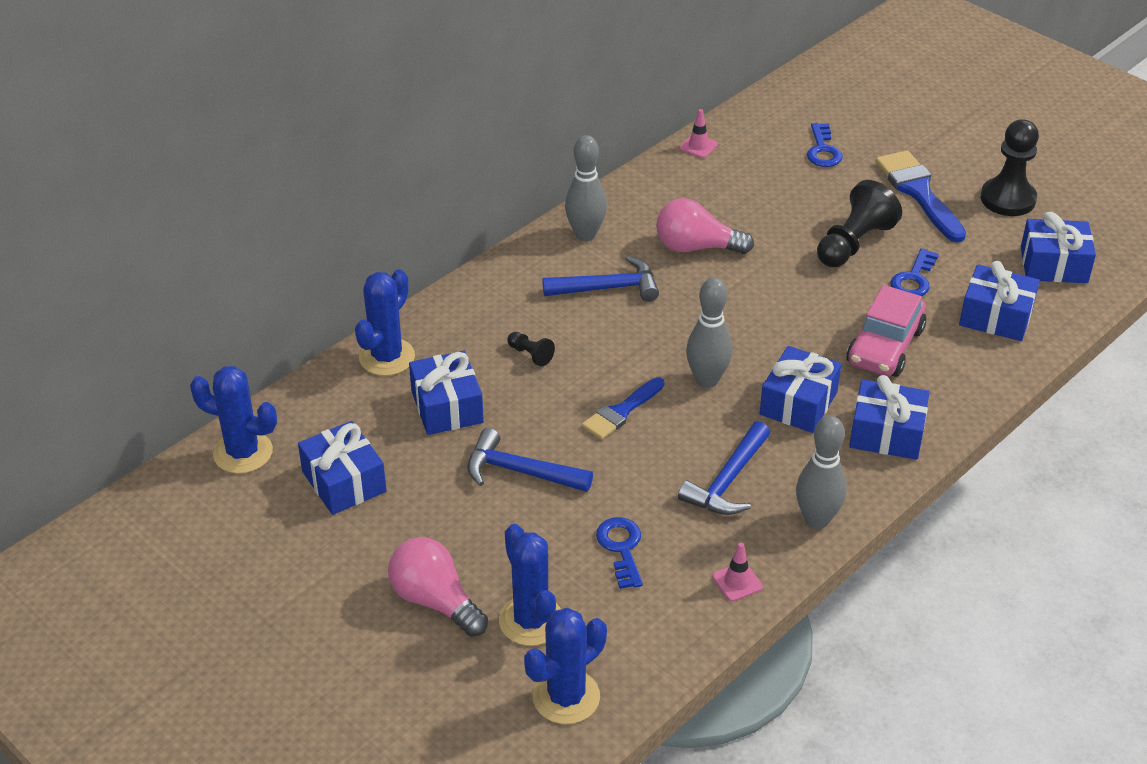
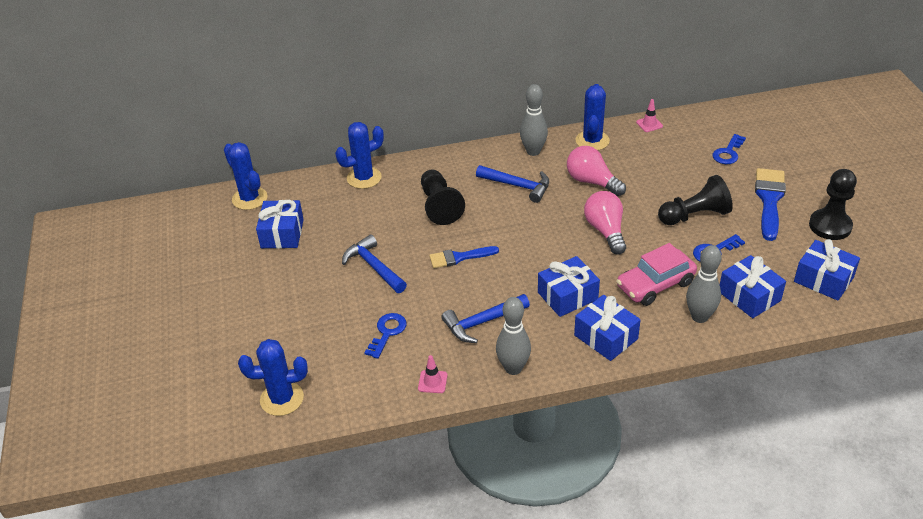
camera: 35 degrees right, 0 degrees up
pink light bulb [388,537,488,637] -> pink light bulb moved to [584,191,626,255]
blue gift [409,351,484,435] -> none
blue cactus [499,524,561,646] -> blue cactus moved to [576,84,610,150]
black pawn [507,332,555,367] -> black pawn [421,169,465,225], size x2.12
grey bowling pin [686,278,732,388] -> grey bowling pin moved to [686,245,722,323]

